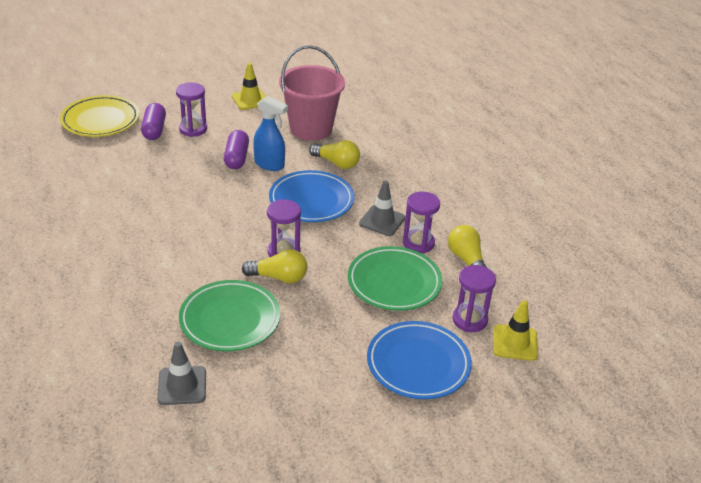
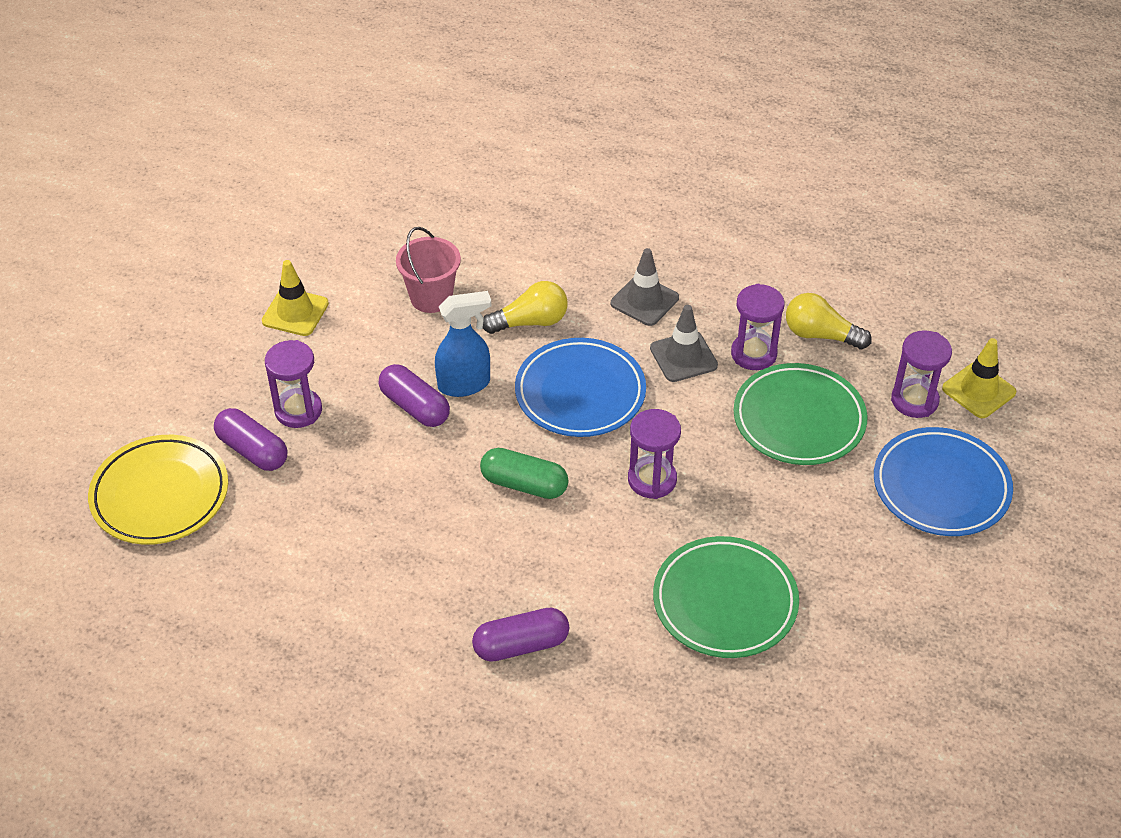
camera: 45 degrees left, 10 degrees up
grey traffic cone [157,342,206,405] -> grey traffic cone moved to [611,248,679,326]
yellow light bulb [242,249,307,283] -> none
pink bucket [279,45,345,141] -> pink bucket [396,227,461,313], size x0.61
none -> purple capsule [472,608,569,662]
none -> green capsule [480,448,568,499]

